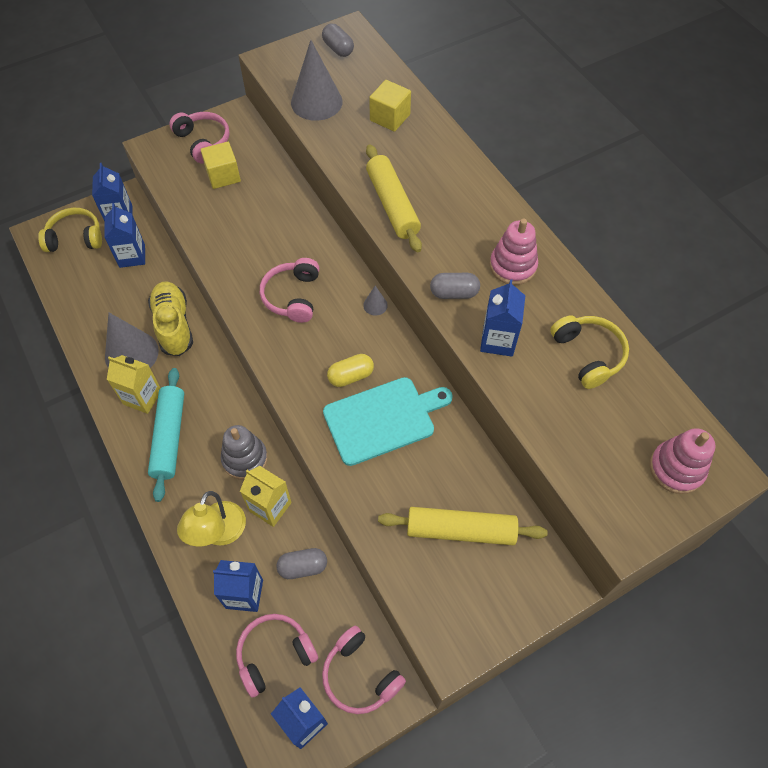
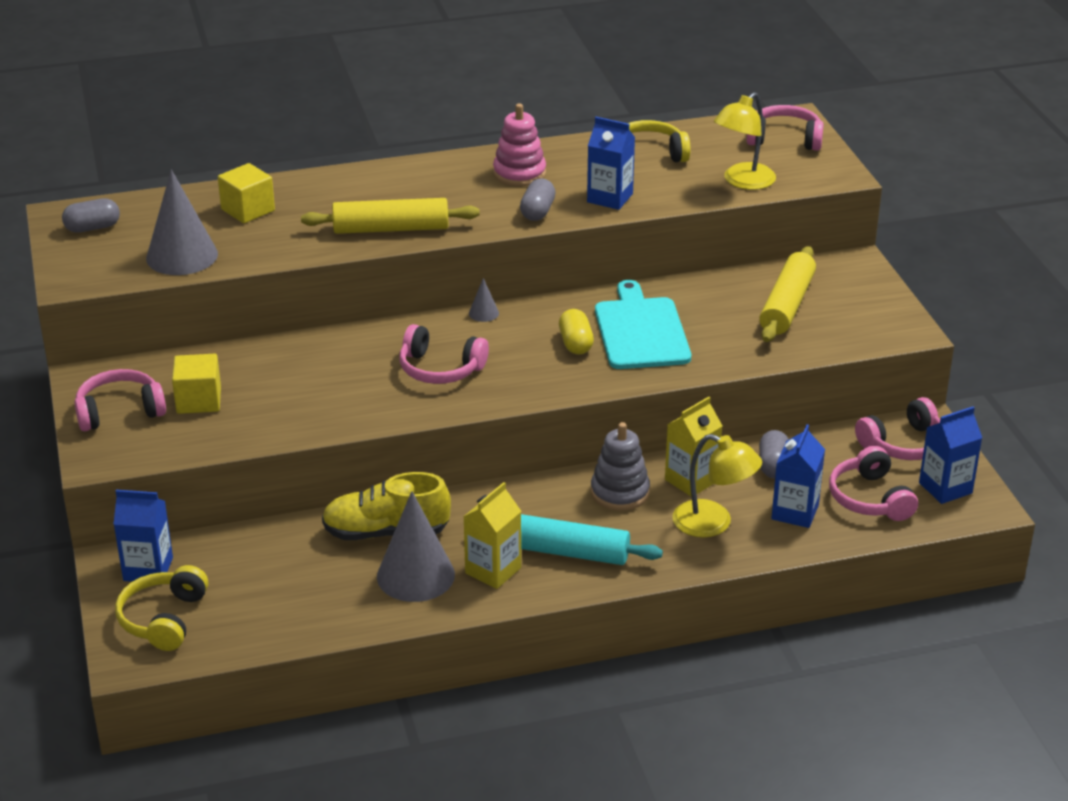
camera: 75 degrees left, 25 degrees down
blue carton [104,203,145,268] -> none
pink stacking toy [650,428,716,494] -> pink headphones [747,105,824,151]
none -> yellow lamp [714,92,776,190]

